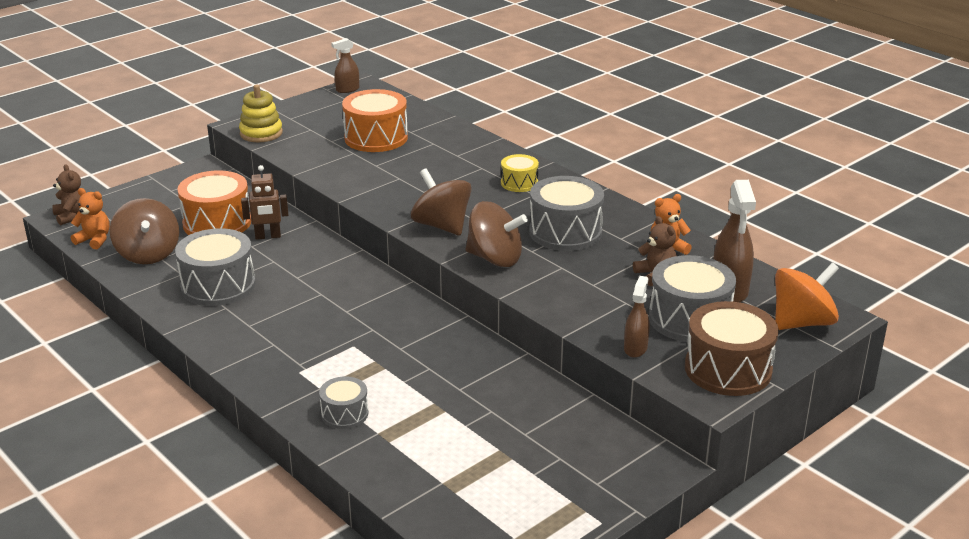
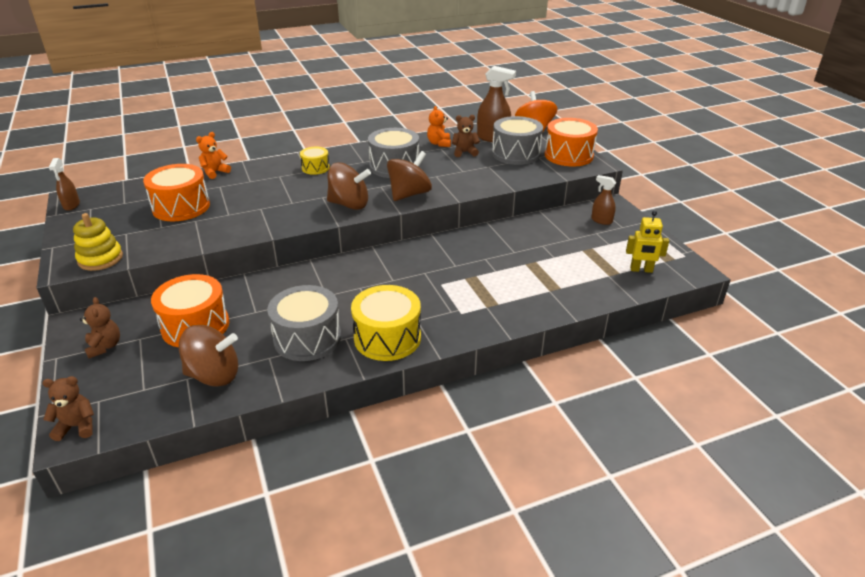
camera: 70 degrees left, 5 degrees up
orange teddy bear [71,188,110,249] -> orange teddy bear moved to [196,132,231,179]
brown robot [241,165,288,240] -> none
grey drum [319,376,369,429] -> none
brown spinning top [411,168,472,236] -> brown spinning top turned 150 degrees counterclockwise [327,163,371,210]
brown spray bottle [624,276,650,358] -> brown spray bottle moved to [591,175,616,225]
brown drum [685,301,779,396] -> orange drum [545,118,598,166]
none -> brown teddy bear [80,297,120,359]
none -> yellow drum [351,285,421,361]
none -> yellow robot [626,211,669,273]

